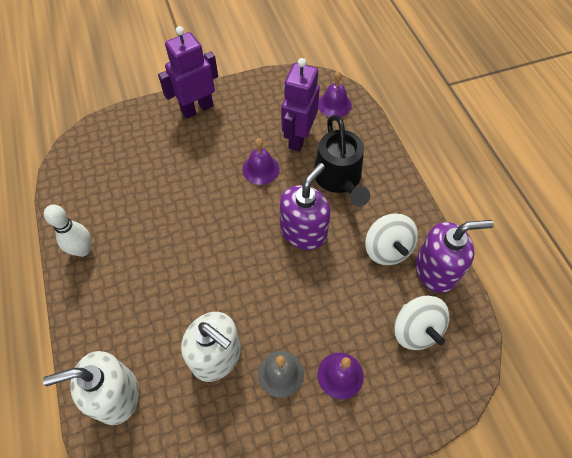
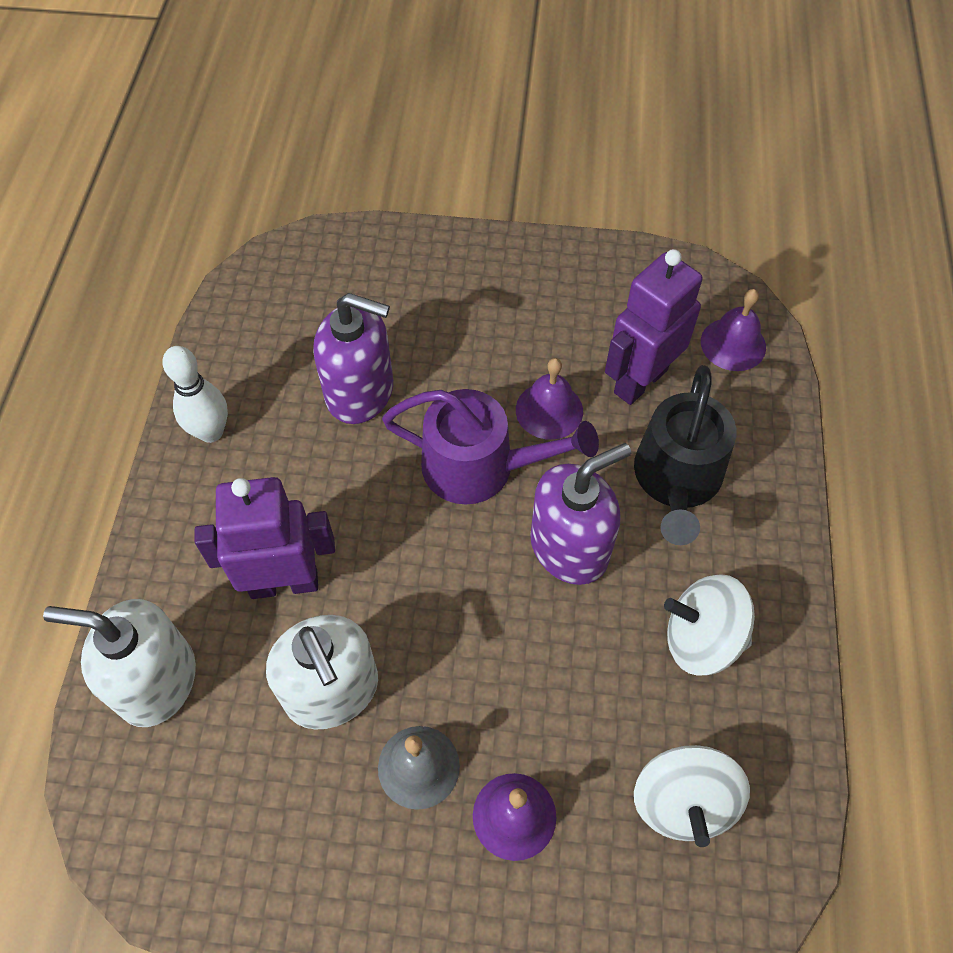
camera: 25 degrees right, 0 degrees up
purple robot [158,26,218,119] -> purple robot moved to [195,477,335,599]
white spinning top [365,214,418,265] -> white spinning top turned 90 degrees clockwise [664,574,755,676]
purple soap dispenser [415,220,494,293] -> purple soap dispenser moved to [313,293,393,424]
none -> purple watering can [382,389,599,505]

